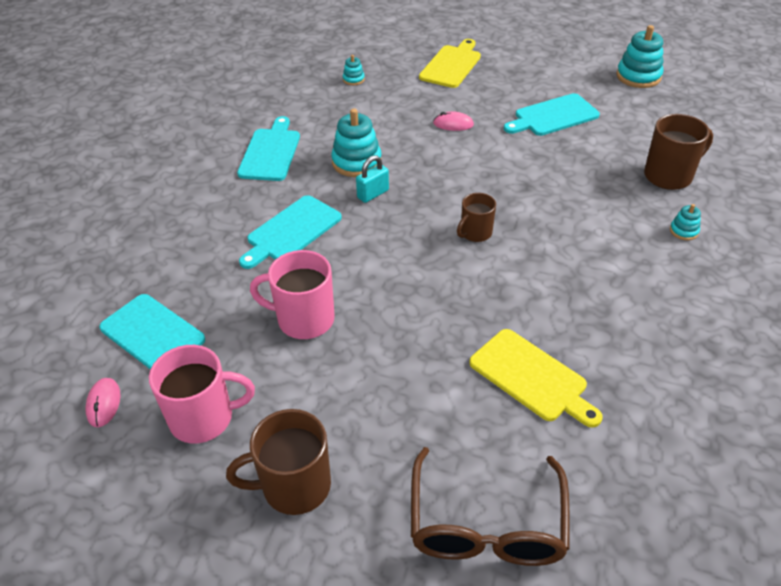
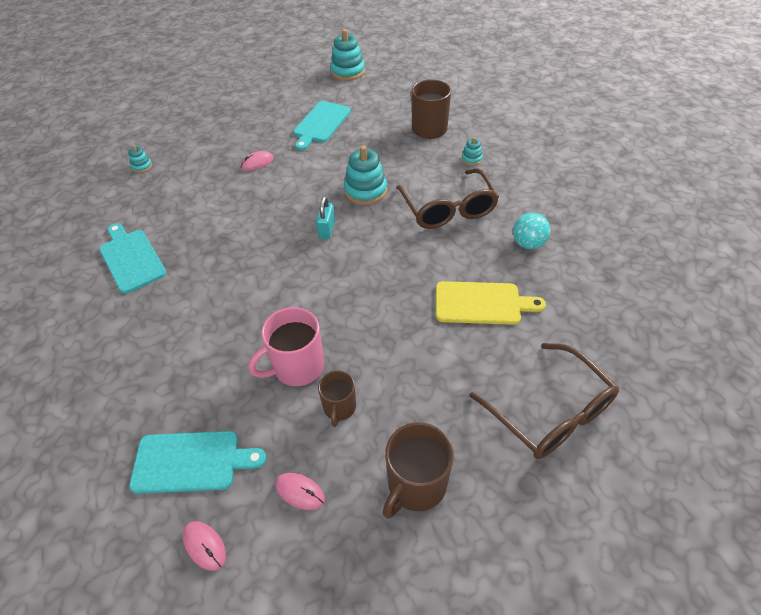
camera: 40 degrees left, 5 degrees up
pink mug [149,345,255,444] -> pink mouse [275,473,325,510]
turquoise cutting board [239,195,342,269] -> none
turquoise stacking toy [331,108,382,177] -> turquoise stacking toy moved to [344,145,387,205]
turquoise padlock [356,155,389,203] -> turquoise padlock moved to [316,196,335,239]
yellow cutting board [419,39,481,88] -> none
brown mug [457,193,496,242] -> brown mug moved to [318,371,356,427]
none -> brown glasses [396,168,499,229]
none -> turquoise ball [513,213,550,249]

